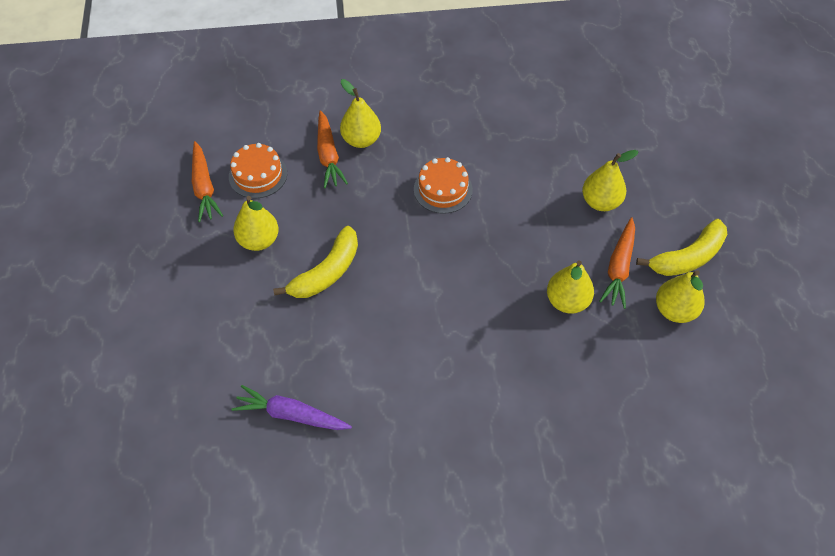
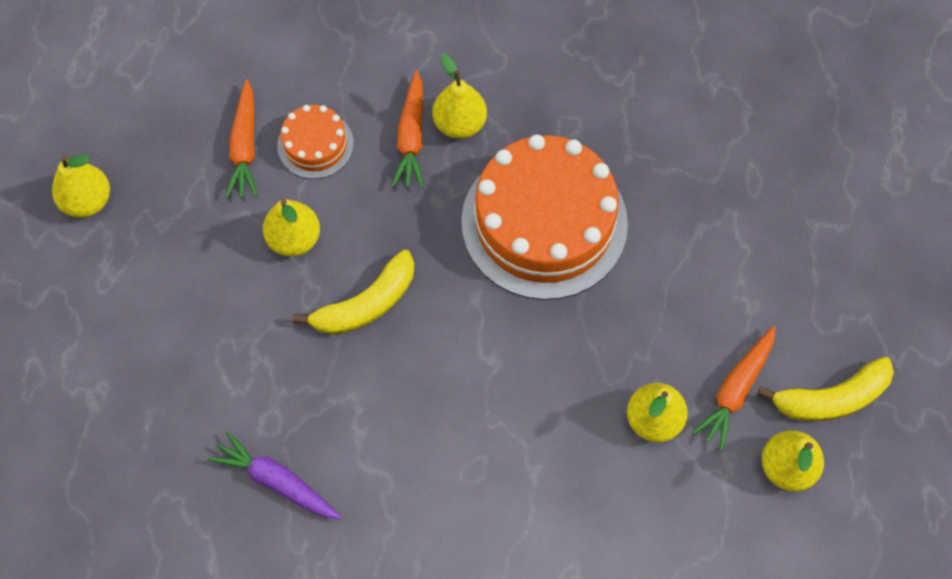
camera: 15 degrees right, 10 degrees up
orange cake [414,157,473,214] -> orange cake [461,135,628,300], size x2.13
yellow pear [582,150,639,211] -> yellow pear moved to [52,155,110,218]

